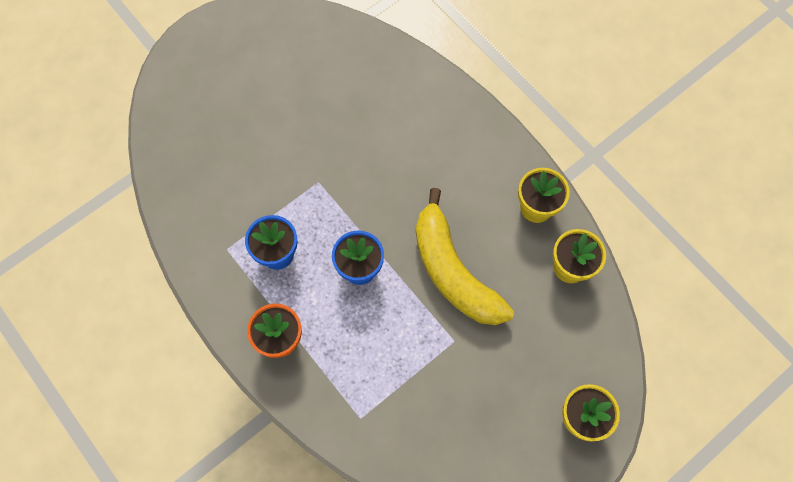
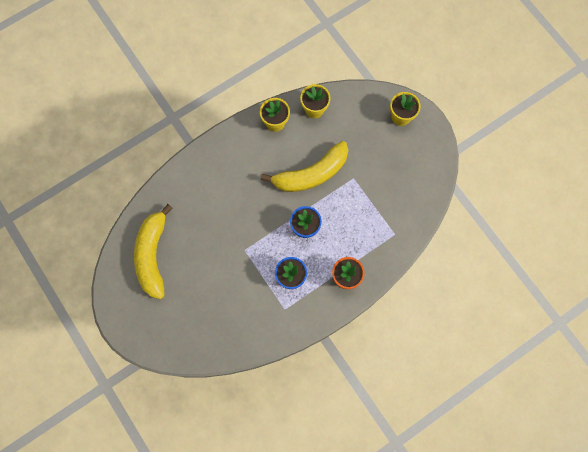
camera: 85 degrees left, 5 degrees up
none -> yellow banana [134,204,172,299]

